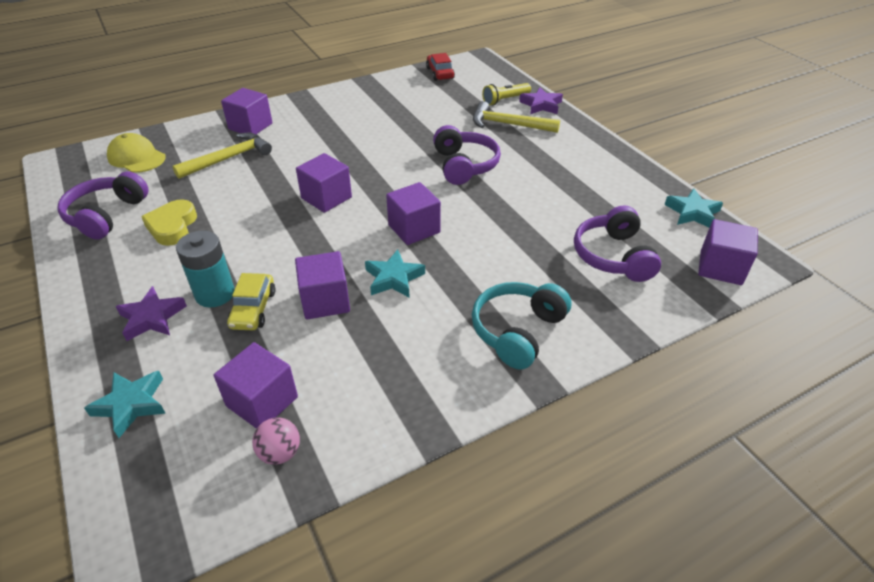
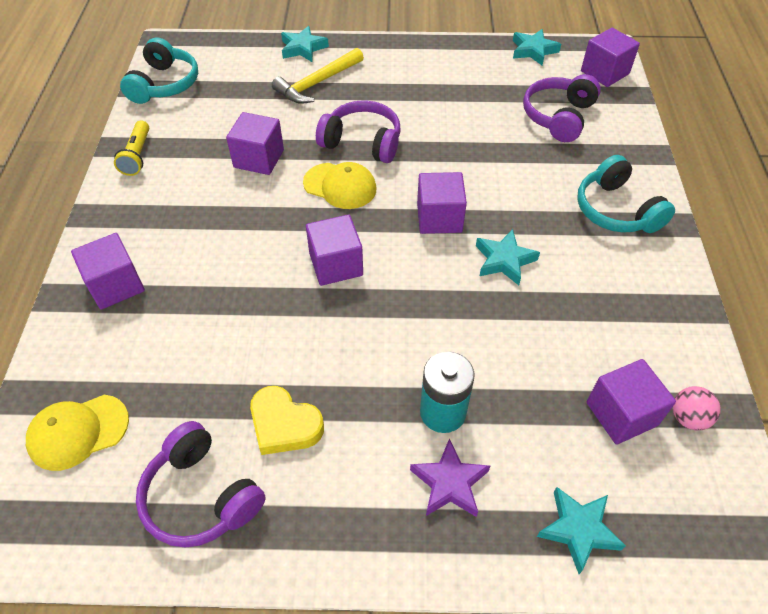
camera: 60 degrees left, 10 degrees up
yellow hammer [172,133,272,179] -> none
yellow car [227,273,276,330] -> none
purple cube [295,251,350,319] -> purple cube moved to [226,112,284,175]
red car [426,53,455,81] -> turquoise headphones [120,38,198,104]
yellow flashlight [482,83,531,106] -> yellow flashlight moved to [114,120,149,176]
purple star [519,87,563,114] -> turquoise star [281,26,329,62]
purple headphones [574,205,661,282] -> purple headphones turned 90 degrees clockwise [523,74,601,142]
none -> yellow cap [303,162,377,209]

